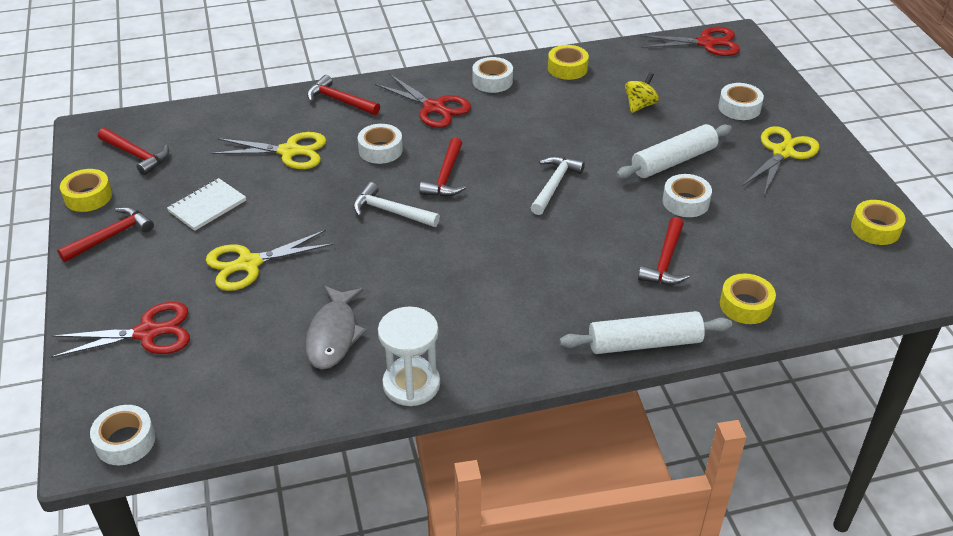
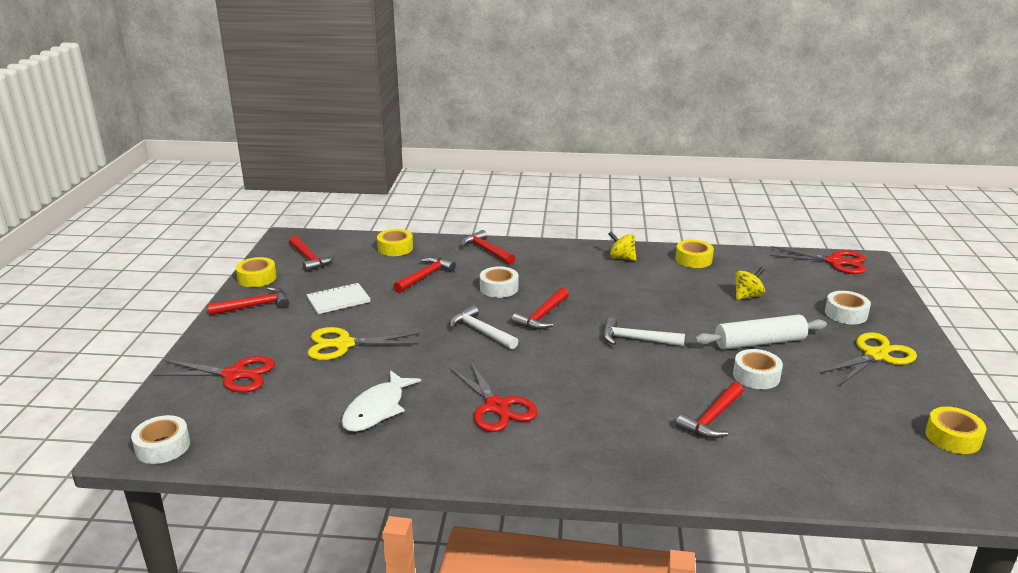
camera: 20 degrees right, 15 degrees down
yellow scissors [212,132,326,169] -> red hammer [394,257,456,293]
grey fish [305,286,367,369] -> white fish [342,370,421,432]
red scissors [375,74,471,128] -> red scissors moved to [449,360,538,432]
white hourglass [378,306,440,406] -> none
white tape [472,57,513,93] -> yellow spinning top [609,232,637,261]
white hammer [530,156,585,215] -> white hammer turned 120 degrees counterclockwise [603,317,685,346]
white rolling pin [560,311,732,354] -> none
yellow tape [720,274,776,324] -> yellow tape moved to [377,229,413,256]

